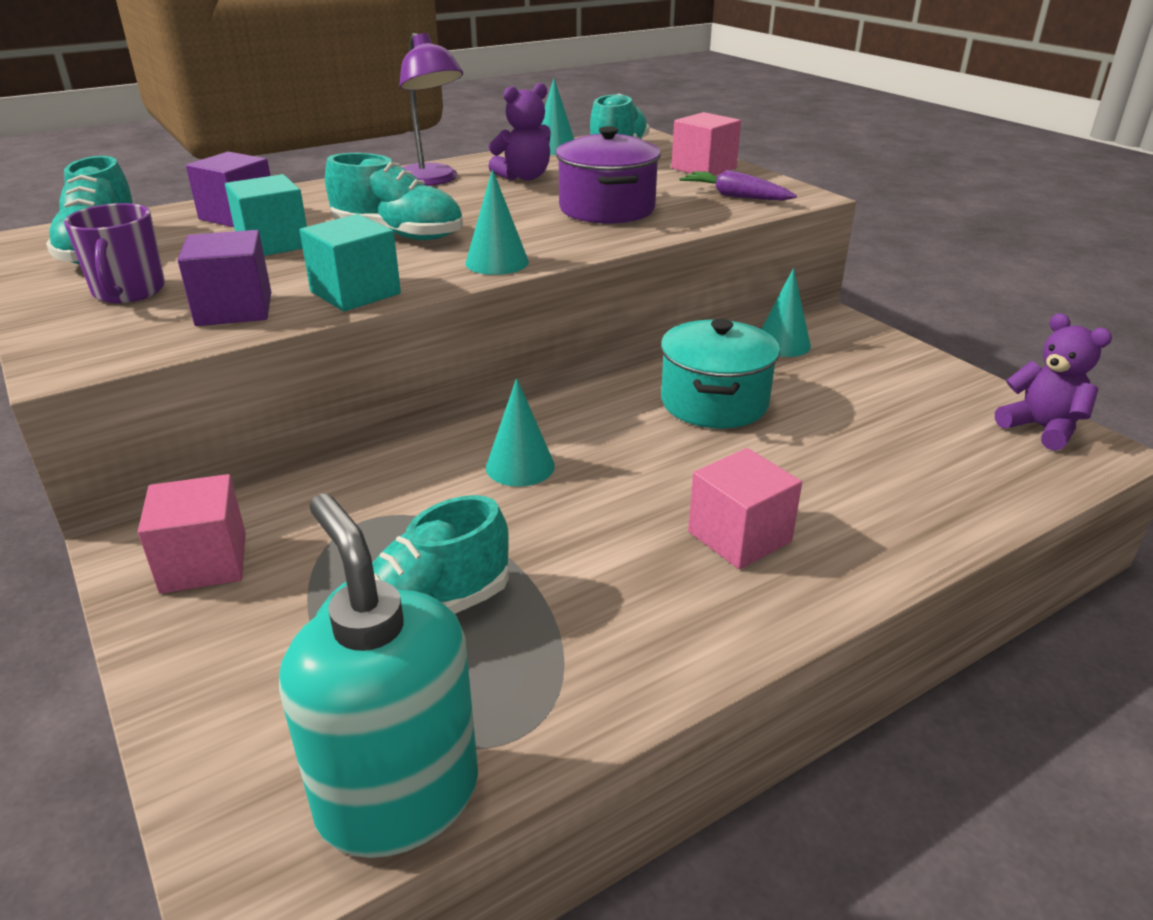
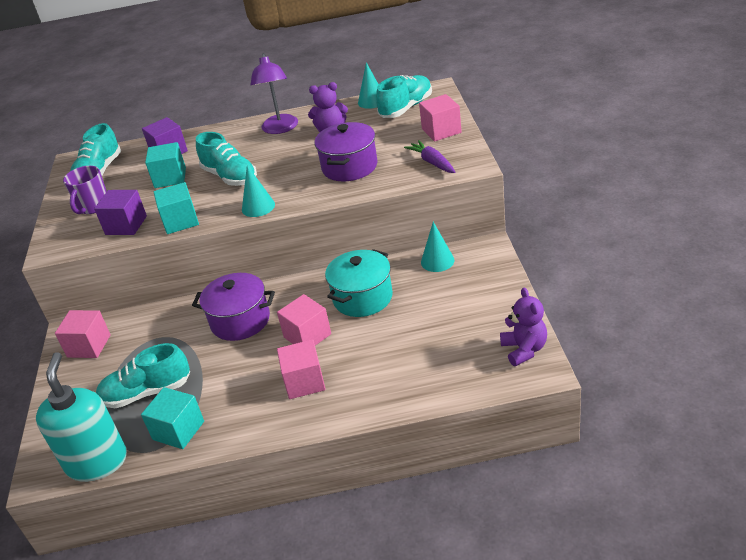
camera: 30 degrees right, 5 degrees up
turquoise cone [486,378,555,487] -> purple pot [192,273,275,341]
none -> turquoise cube [141,387,204,449]
none -> pink cube [277,294,331,345]

